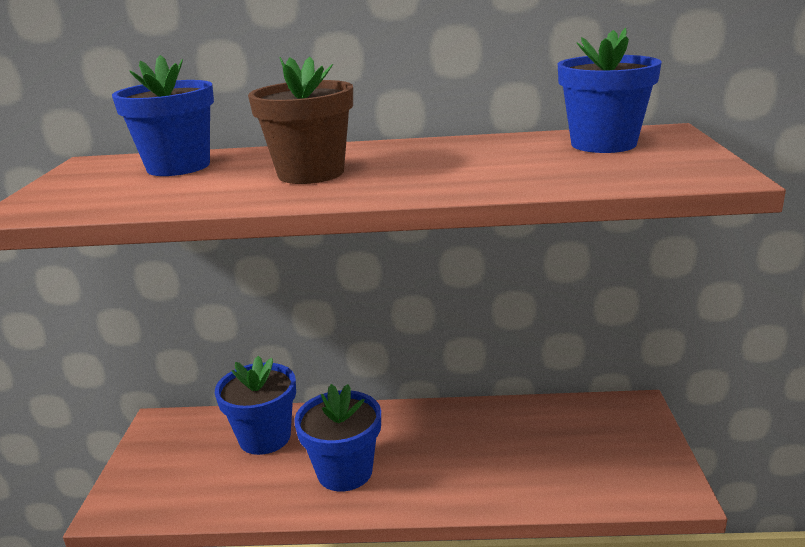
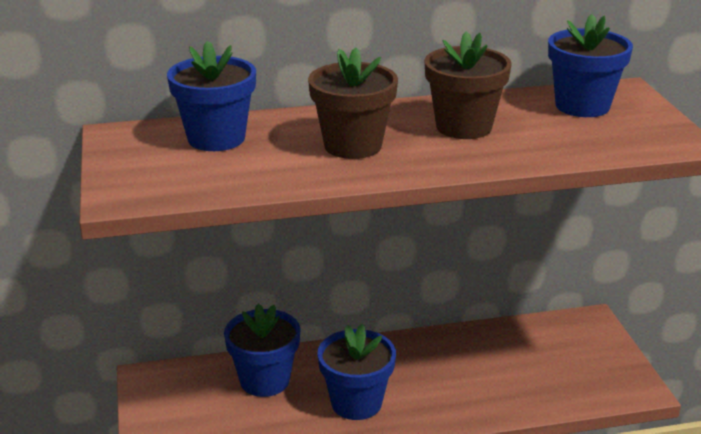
camera: 15 degrees left, 5 degrees up
none -> brown flower pot [424,31,512,139]

